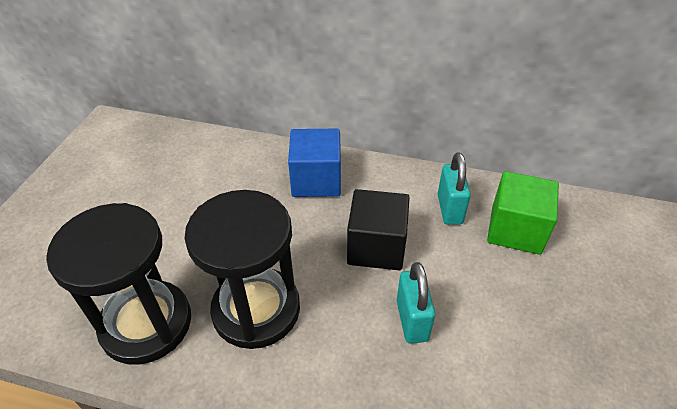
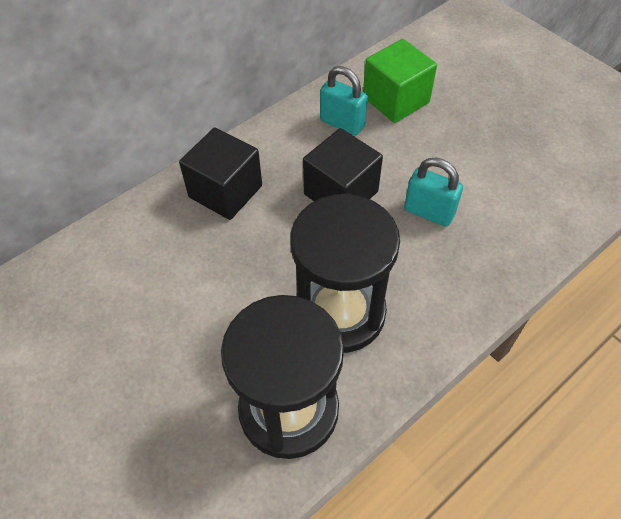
camera: 55 degrees left, 10 degrees up
blue cube [288,129,341,197] -> black cube [179,127,262,220]

